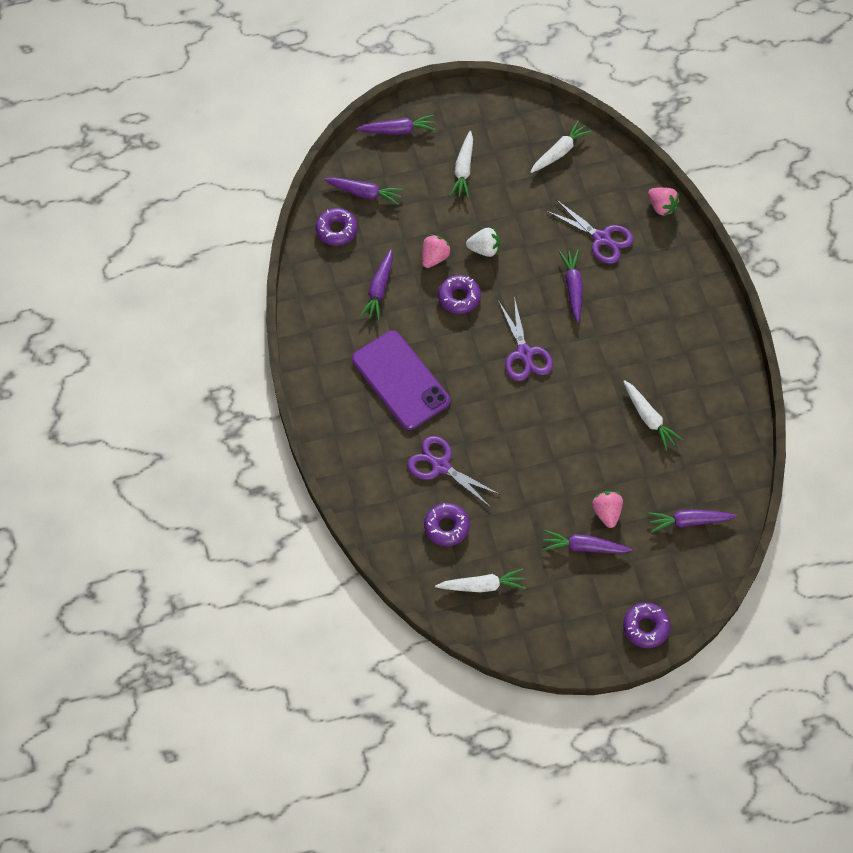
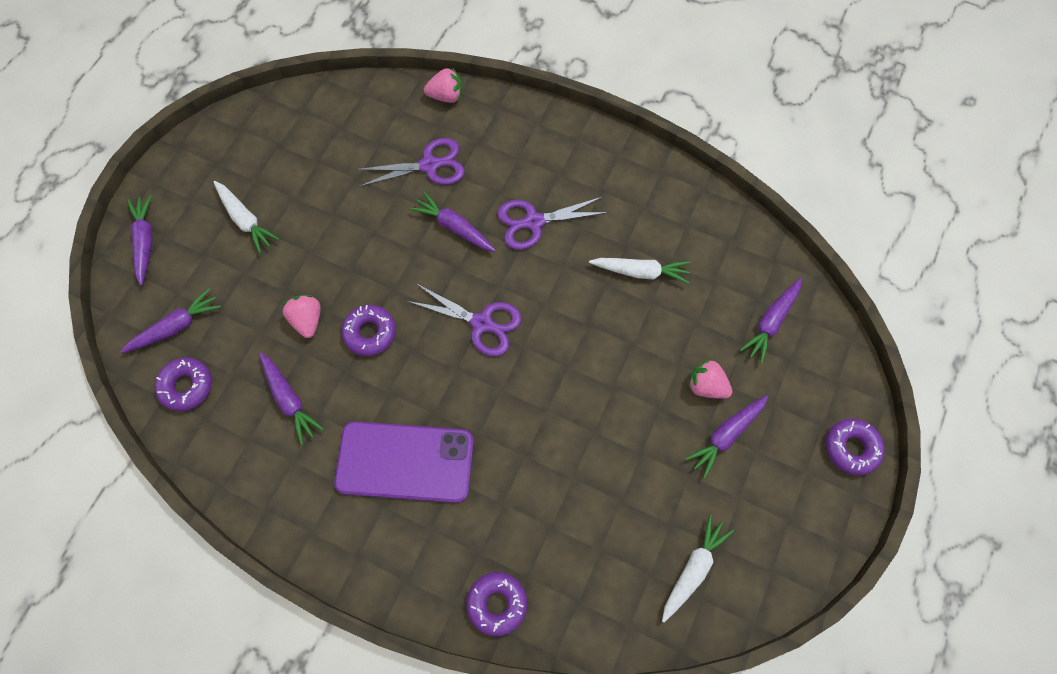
camera: 50 degrees left, 5 degrees up
purple carrot [356,114,436,135] -> purple carrot turned 45 degrees counterclockwise [127,195,153,286]
purple scissors [407,436,501,507] -> purple scissors moved to [497,196,609,250]
purple donut [424,503,470,546] -> purple donut moved to [466,572,527,636]
white strawberry [466,227,500,257] -> none
white carrot [530,120,592,173] -> none

